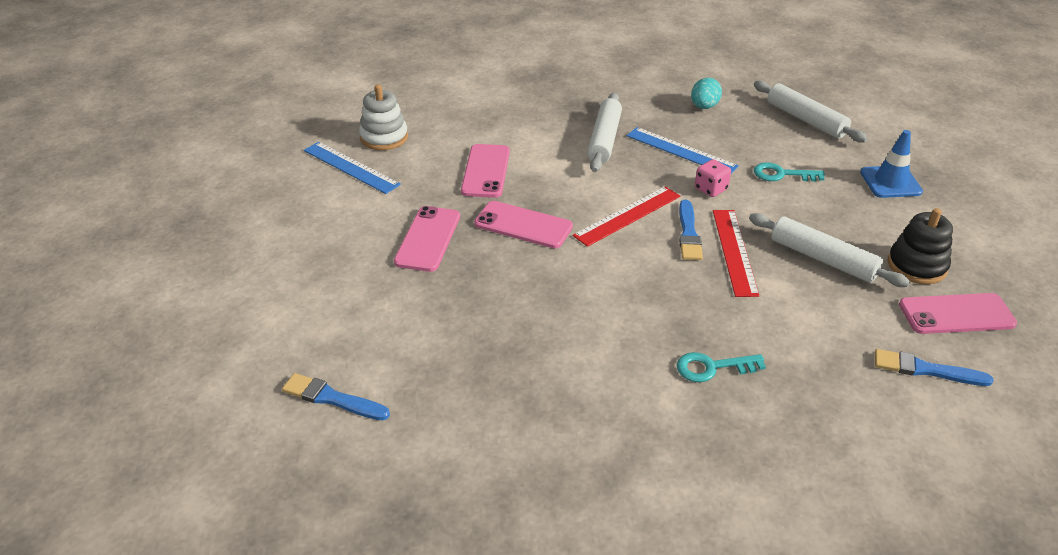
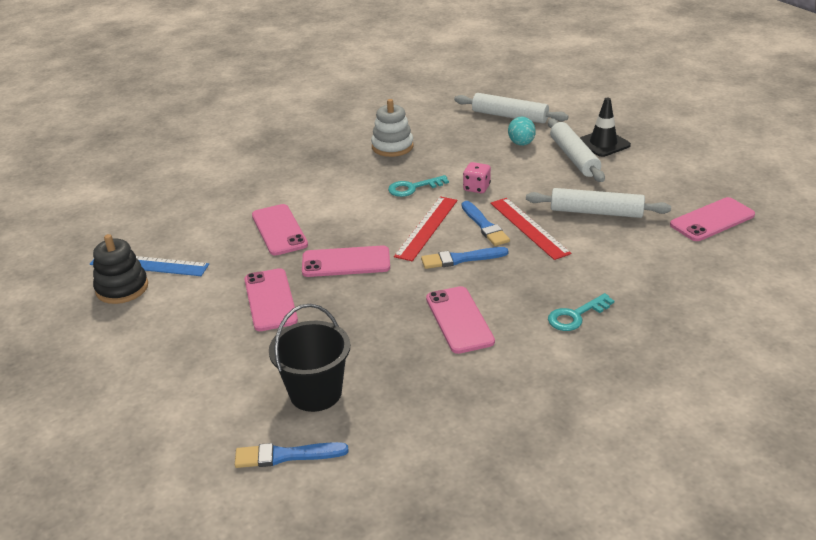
camera: 25 degrees left, 5 degrees down
white stacking toy [359,84,408,150] -> white stacking toy moved to [371,99,414,157]
white rolling pin [587,93,622,172] -> white rolling pin moved to [548,118,605,182]
blue ruler [627,127,739,173] -> none
turquoise egg [691,78,722,109] -> turquoise egg moved to [508,117,536,146]
turquoise key [754,162,825,181] -> turquoise key moved to [388,175,449,197]
blue traffic cone [860,130,923,198] -> black traffic cone [580,98,631,157]
blue brush [875,349,993,386] -> blue brush moved to [421,247,508,269]
black stacking toy [888,208,953,284] -> black stacking toy moved to [93,234,148,304]
none -> black bucket [269,304,350,412]
none -> pink phone [426,286,495,354]

